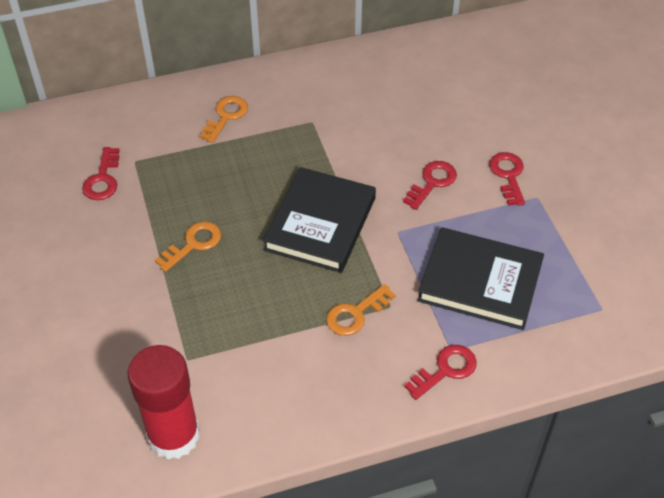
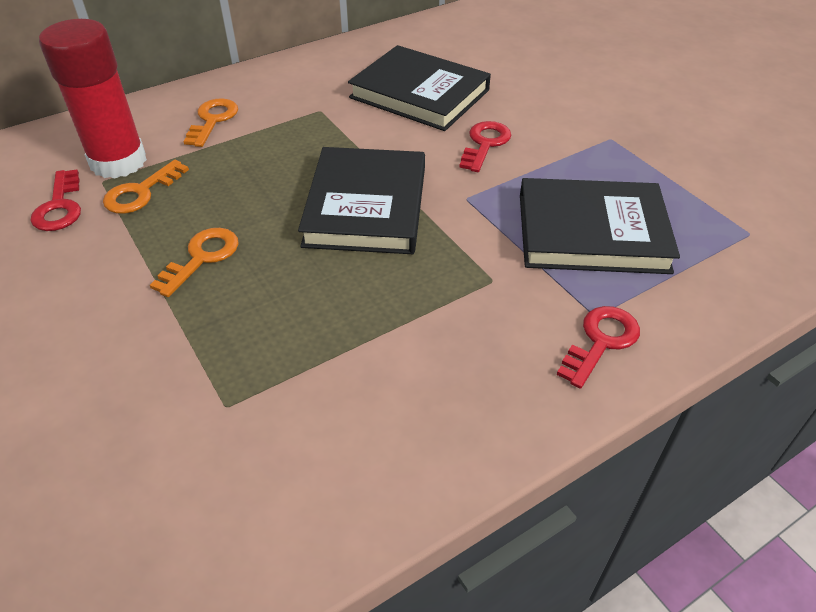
camera: 15 degrees left, 5 degrees down
red glue stick [128,345,200,459] -> red glue stick moved to [39,19,147,179]
orange key [326,284,396,336] -> orange key moved to [103,160,189,214]
red key [489,152,525,206] -> none
none -> black book [348,45,491,131]

